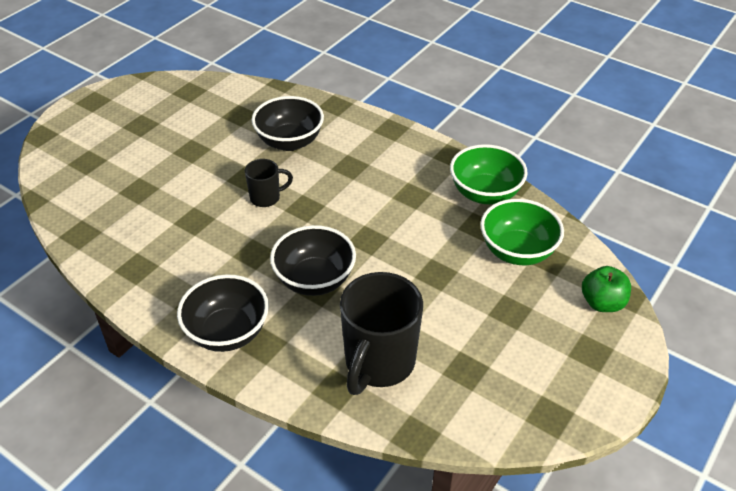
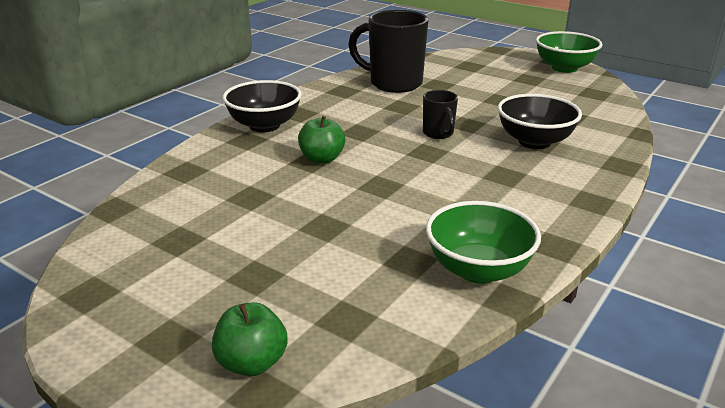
camera: 90 degrees right, 15 degrees down
black bowl [270,225,356,296] -> green apple [298,116,345,164]
black mug [340,272,423,395] -> black mug moved to [348,10,428,93]
green bowl [480,199,564,265] -> green bowl moved to [536,31,603,73]

